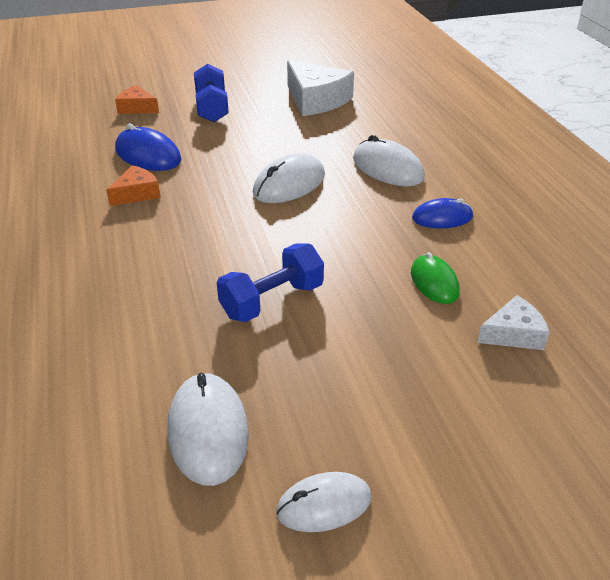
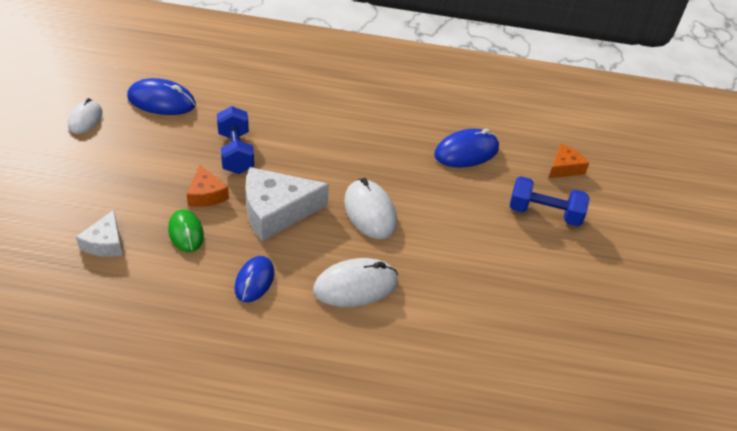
camera: 110 degrees right, 5 degrees up
orange cheese [106,165,161,206] -> orange cheese moved to [187,165,229,207]
white mouse [167,373,249,486] -> blue mouse [127,78,196,115]
white cheese [287,60,354,116] -> white cheese moved to [245,167,329,241]
green mouse [411,252,460,304] -> green mouse turned 60 degrees clockwise [168,209,204,252]

